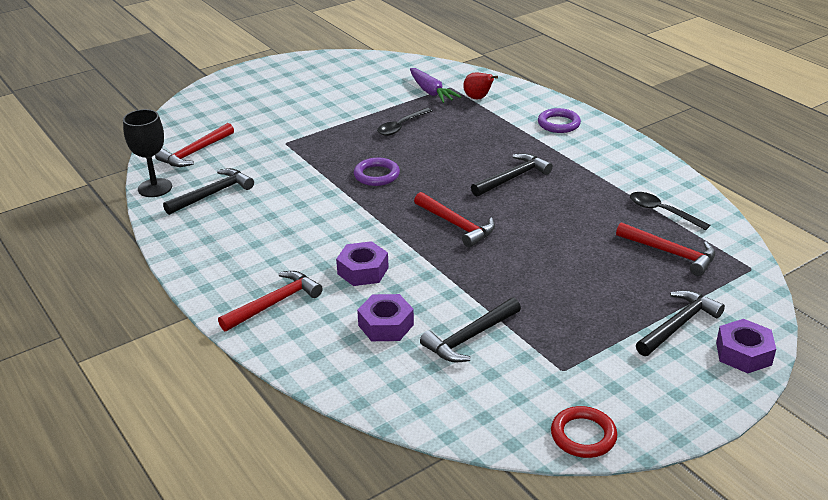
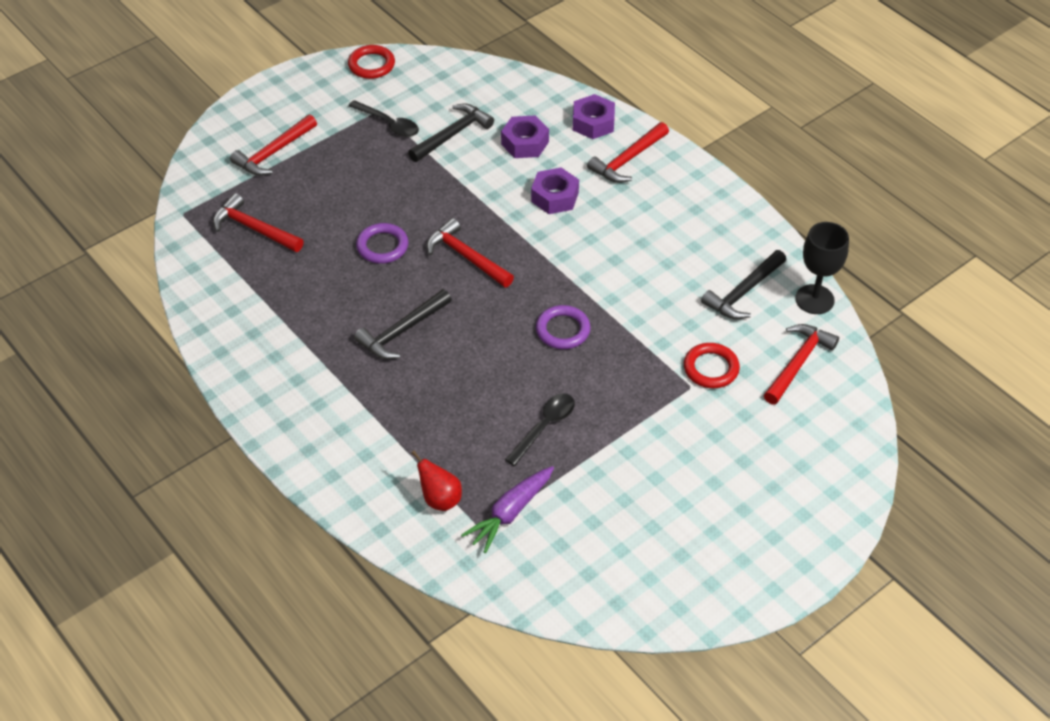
camera: 175 degrees right, 15 degrees up
purple carrot [410,68,461,103] -> purple carrot turned 105 degrees counterclockwise [461,466,554,553]
purple ring [538,108,581,133] -> purple ring moved to [356,223,408,264]
black spoon [630,192,710,230] -> black spoon moved to [349,100,419,137]
black hammer [636,290,725,356] -> red hammer [230,114,317,176]
purple nut [716,319,776,373] -> purple nut moved to [573,94,615,139]
none -> red ring [684,343,740,388]

